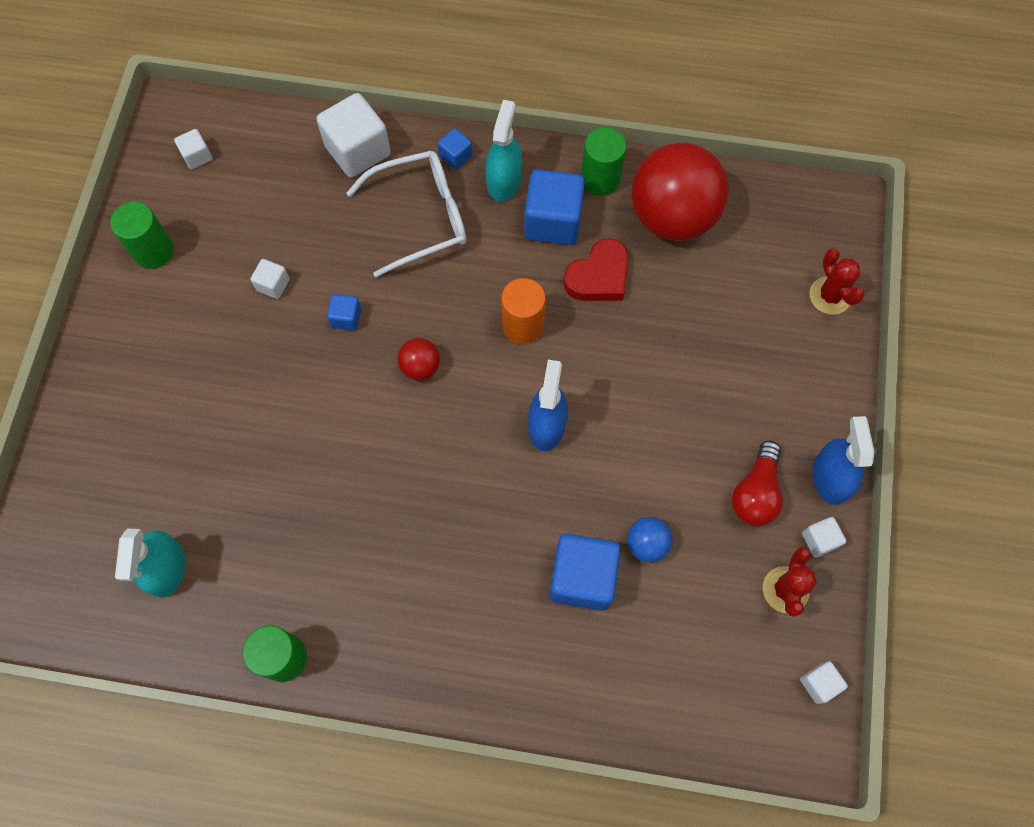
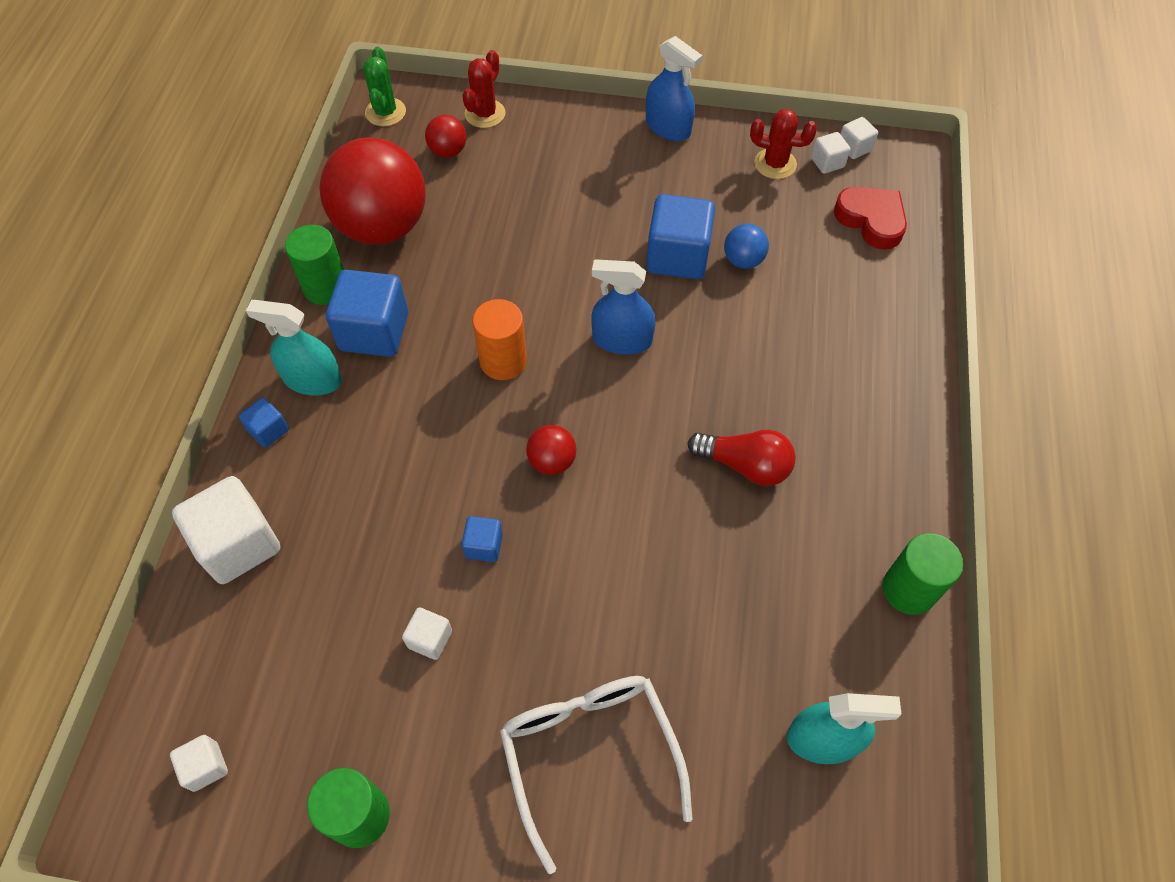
camera: 90 degrees left, 10 degrees down
white glasses [346,151,466,277] -> white glasses moved to [500,676,693,874]
blue cube [550,534,621,611] -> blue cube moved to [646,194,715,279]
red heart [563,238,629,301] -> red heart moved to [834,187,907,250]
red light bulb [731,440,783,526] -> red light bulb moved to [687,430,796,486]
white cube [802,517,846,557] -> white cube moved to [811,132,851,174]
red cactus [809,248,865,315] -> red cactus turned 45 degrees counterclockwise [462,50,506,128]
blue spray bottle [813,416,875,505] -> blue spray bottle turned 135 degrees counterclockwise [646,36,703,141]
none -> green cactus [363,47,406,126]
none -> red ball [425,115,466,158]

